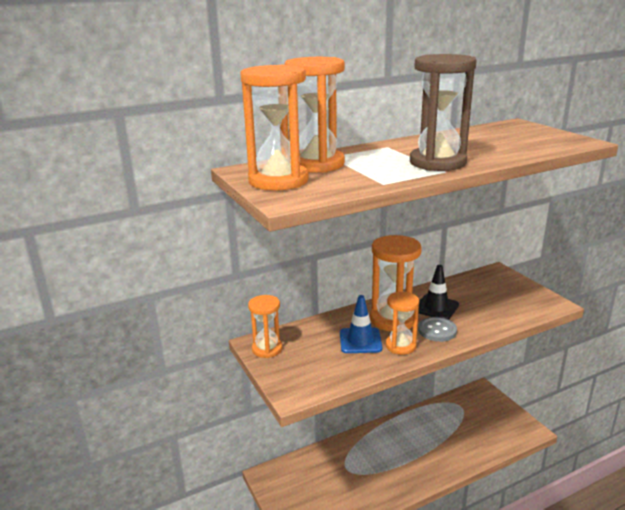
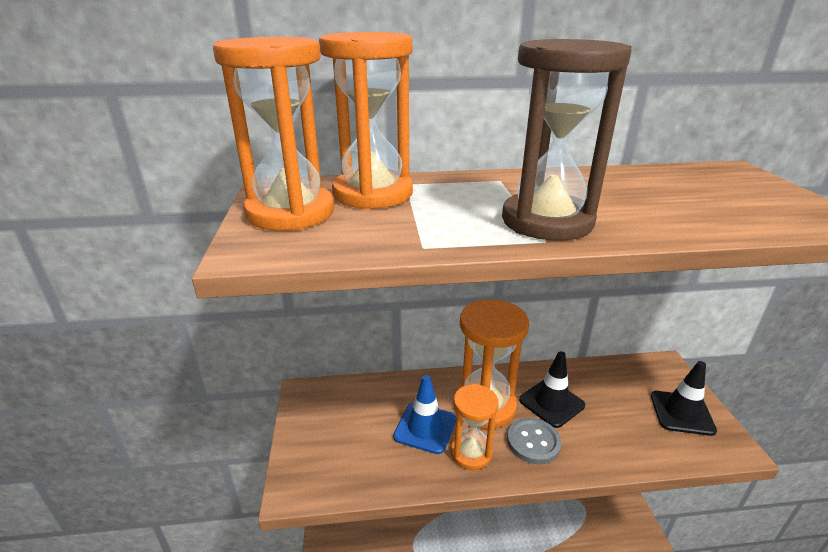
camera: 20 degrees right, 5 degrees up
orange hourglass [248,295,282,358] -> none
none -> black traffic cone [651,361,717,436]

